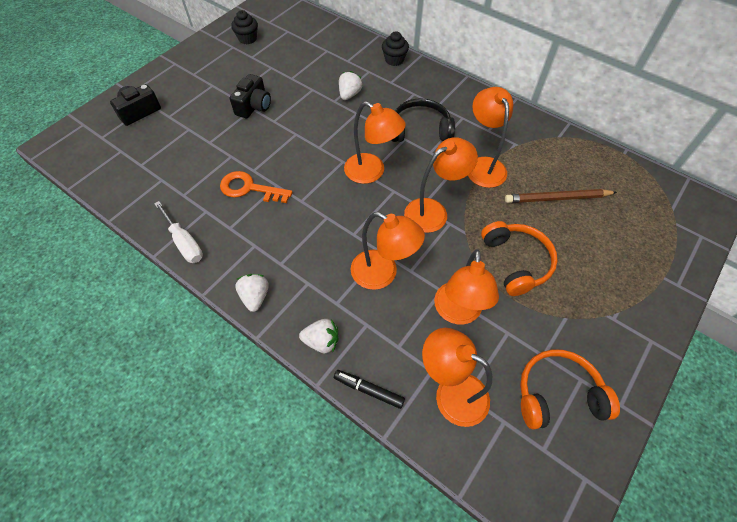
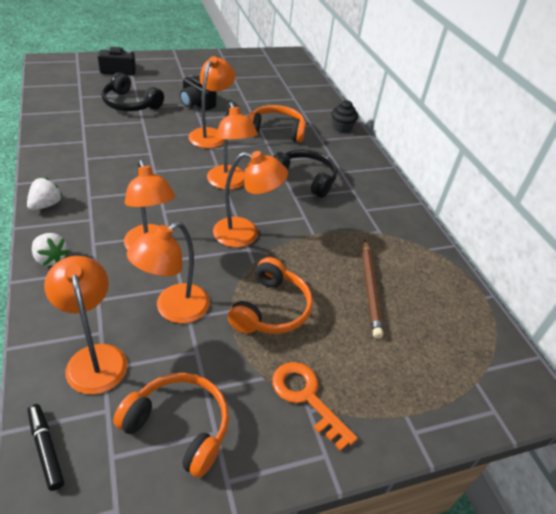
camera: 30 degrees right, 15 degrees down
white screwdriver [154,201,203,263] -> none
orange key [220,171,293,203] -> orange key moved to [272,362,358,451]
black camera [230,74,271,119] -> black camera turned 75 degrees clockwise [180,75,216,111]
black cupcake [231,10,258,44] -> none
black marker [334,370,405,409] -> black marker moved to [28,404,64,491]
white strawberry [339,71,362,100] -> orange headphones [248,105,306,142]
orange lamp [468,87,513,188] -> orange lamp moved to [188,56,235,148]
brown pencil [505,189,617,203] -> brown pencil turned 120 degrees counterclockwise [362,240,383,339]
none -> black headphones [101,72,164,111]

